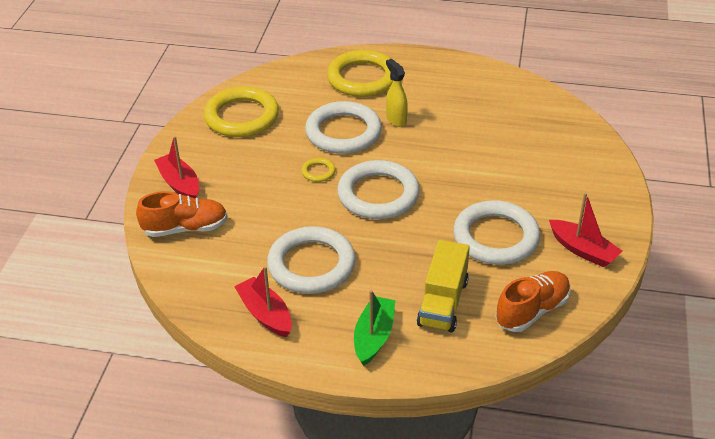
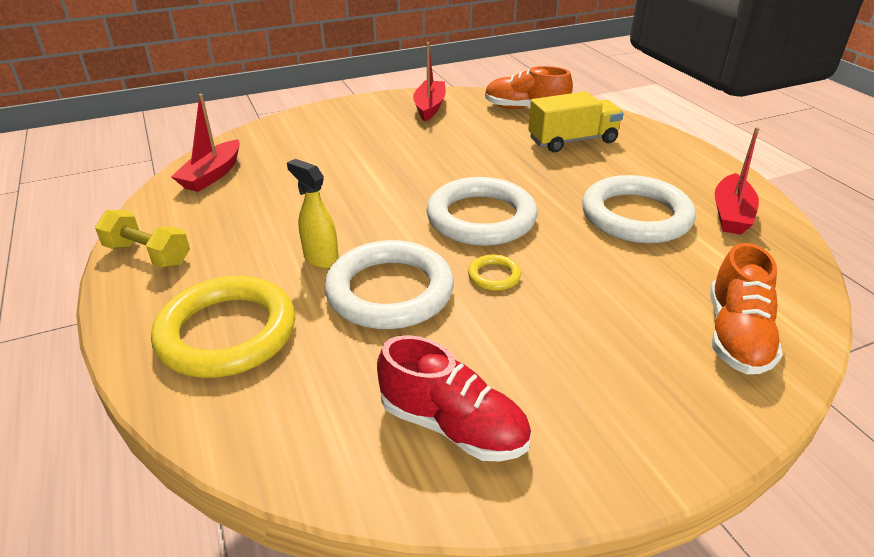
camera: 125 degrees left, 5 degrees down
orange shoe [136,191,228,237] -> orange shoe turned 120 degrees counterclockwise [710,243,783,374]
red boat [154,136,199,199] -> red boat moved to [171,94,240,192]
yellow ring [204,86,279,137] -> red shoe [377,335,531,462]
green boat [354,290,396,366] -> none
yellow spray bottle [386,59,408,127] -> yellow spray bottle turned 105 degrees clockwise [287,159,339,268]
white ring [453,200,540,265] -> none
none -> yellow dumbbell [95,210,190,267]

